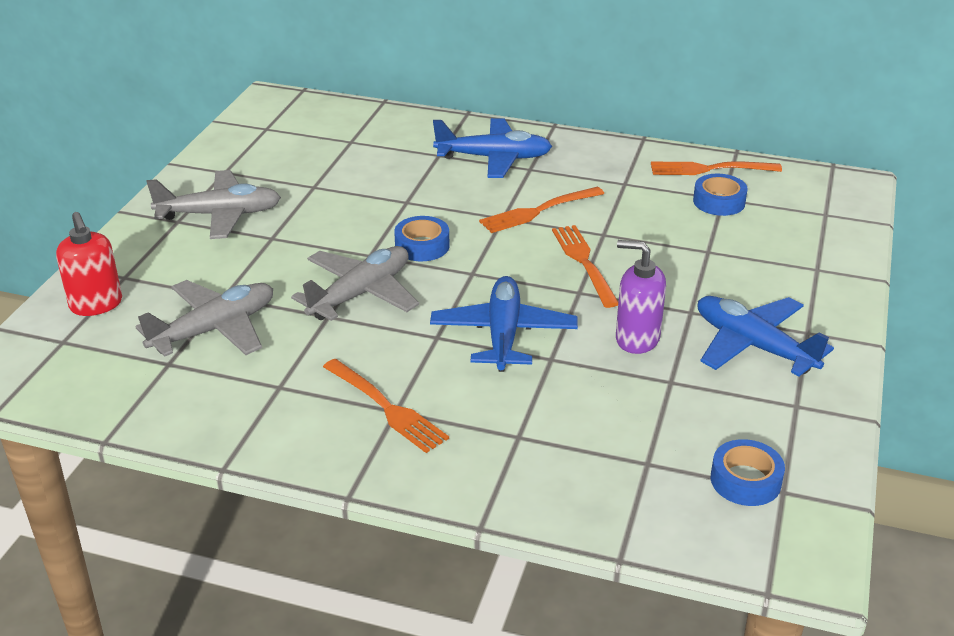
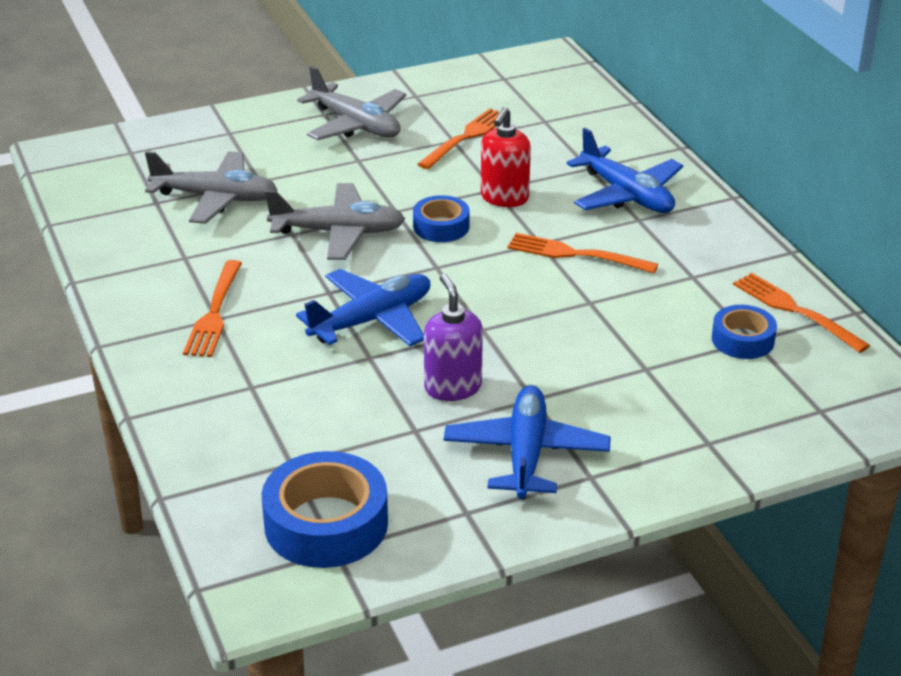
camera: 50 degrees right, 0 degrees up
red soap dispenser [56,212,122,316] -> red soap dispenser moved to [481,107,531,207]
orange fork [552,225,618,308] -> orange fork moved to [417,108,499,169]
blue tape [711,439,785,506] -> blue tape [262,451,388,568], size x1.72

